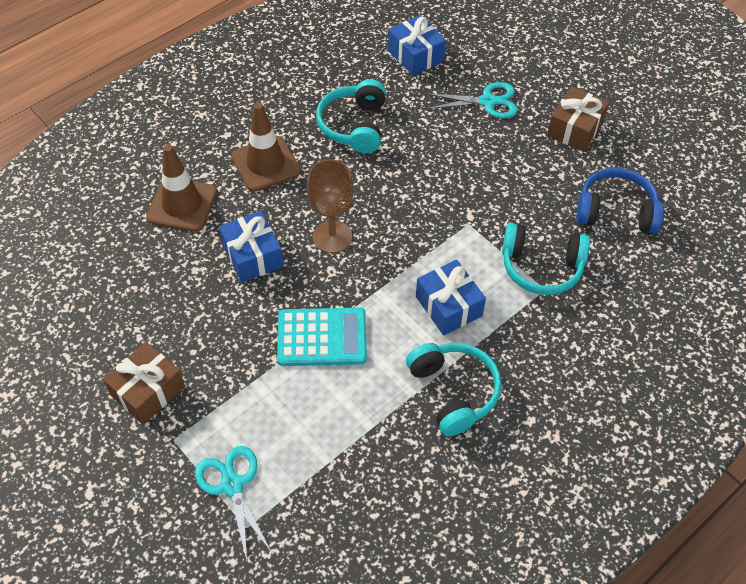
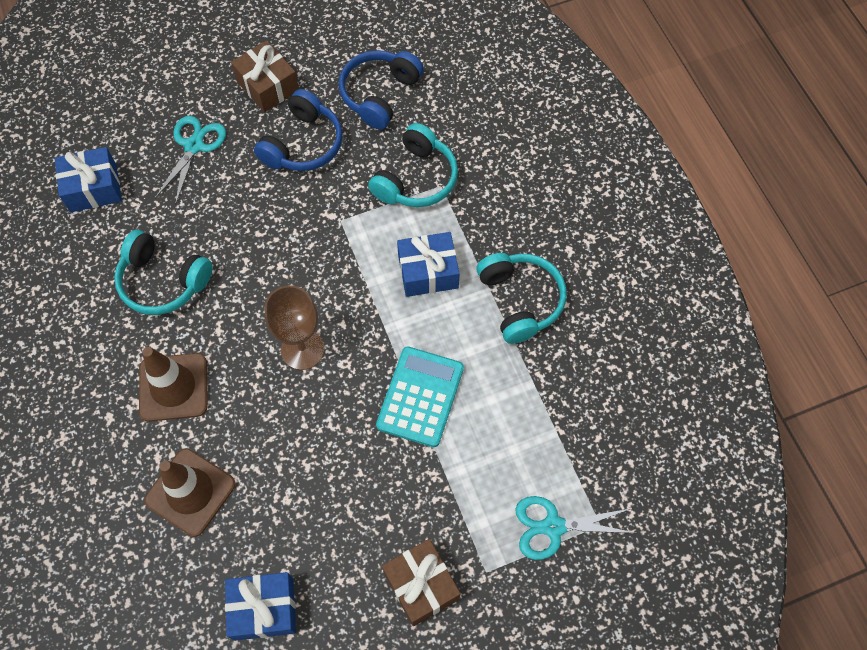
camera: 70 degrees left, 10 degrees up
blue gift [219,211,283,283] -> blue gift moved to [225,572,296,641]
turquoise headphones [406,343,502,436] -> turquoise headphones turned 75 degrees clockwise [476,253,566,344]
none -> blue headphones [254,89,343,171]

